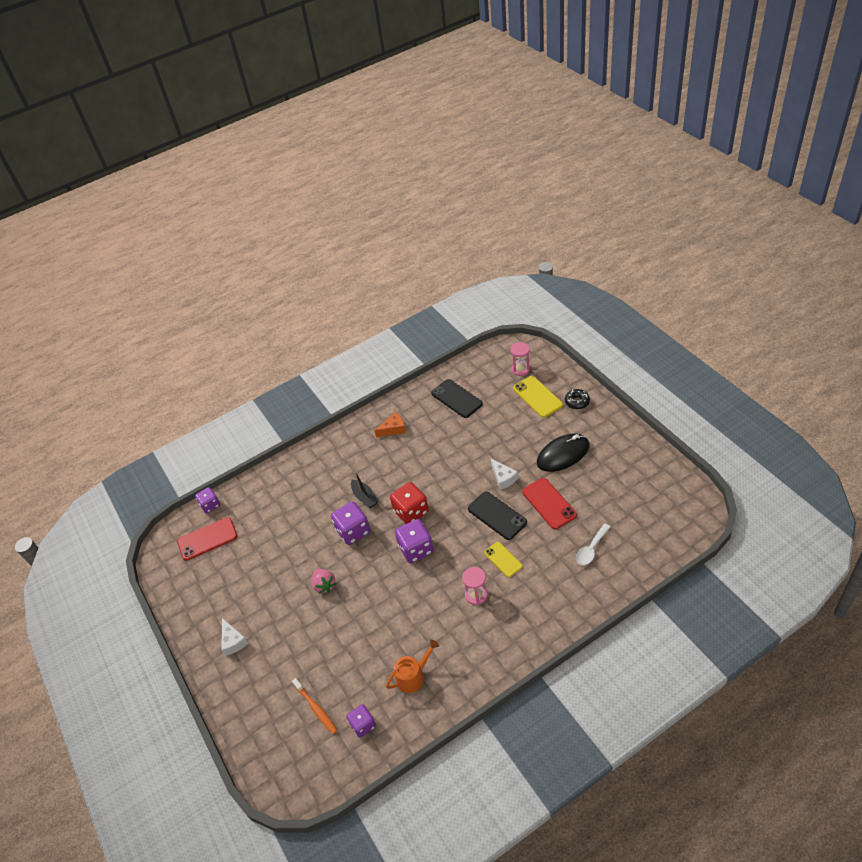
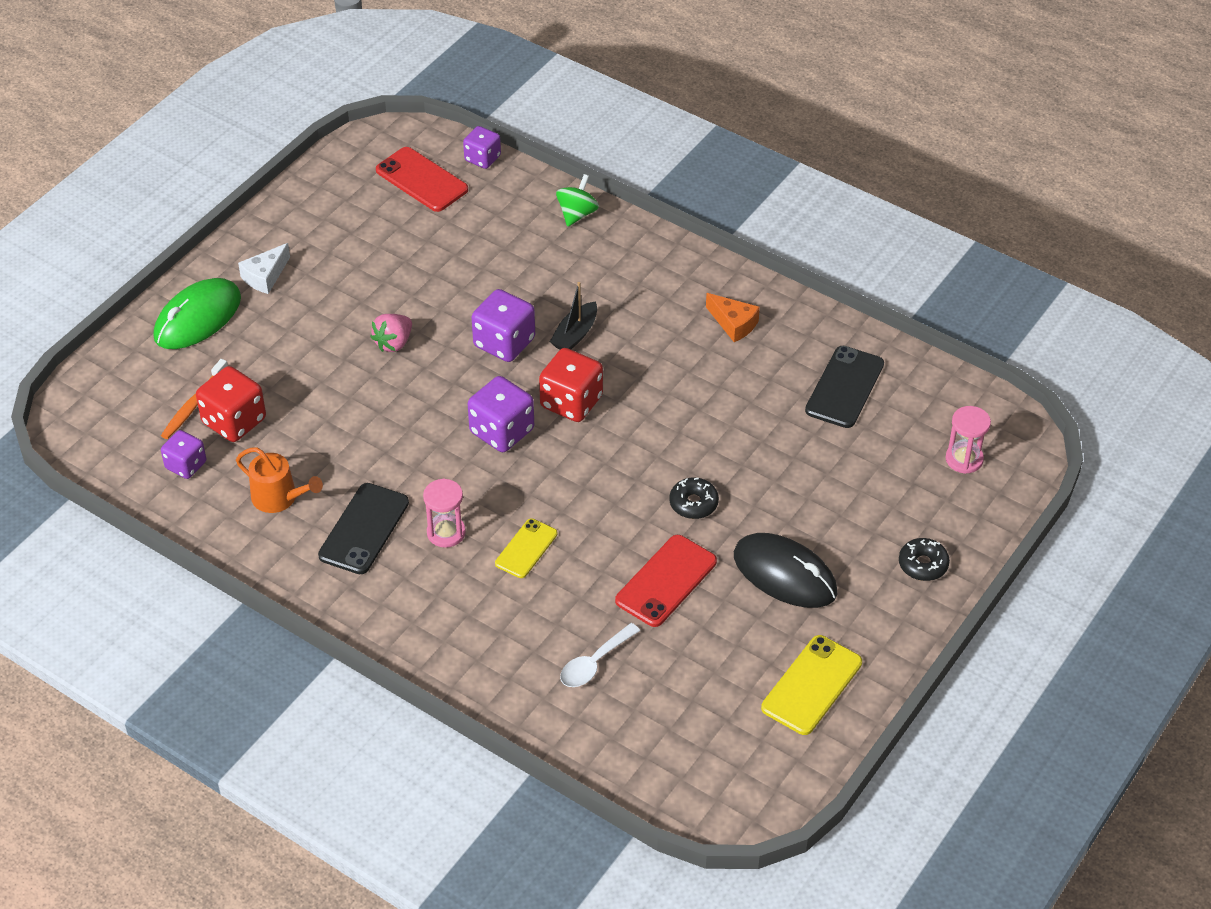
camera: 60 degrees right, 0 degrees up
black phone [468,492,527,540] -> black phone moved to [318,483,409,574]
white cheese [491,459,518,490] -> black donut [669,477,719,519]
yellow phone [513,376,563,418] -> yellow phone moved to [761,635,862,735]
white spoon [576,523,610,565] -> white spoon turned 60 degrees counterclockwise [560,623,640,687]
none -> green mouse [154,278,241,349]
none -> red dice [196,366,266,442]
none -> green spinning top [556,174,599,226]

